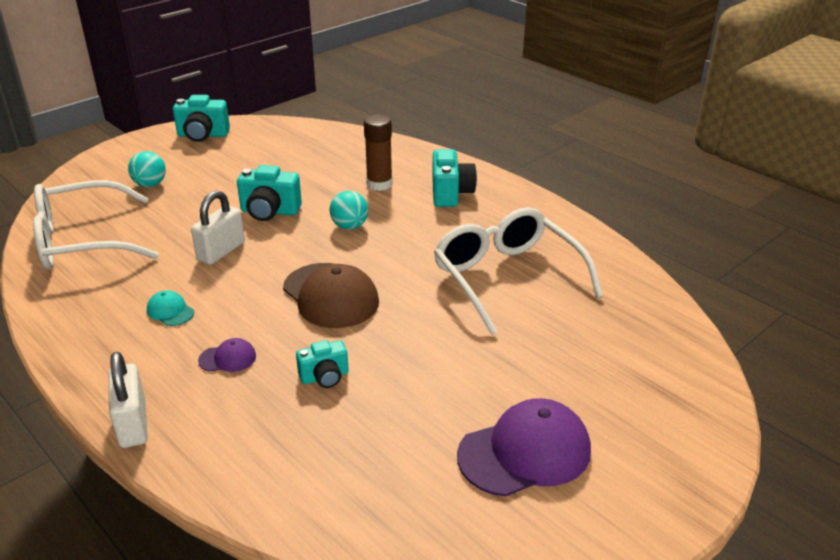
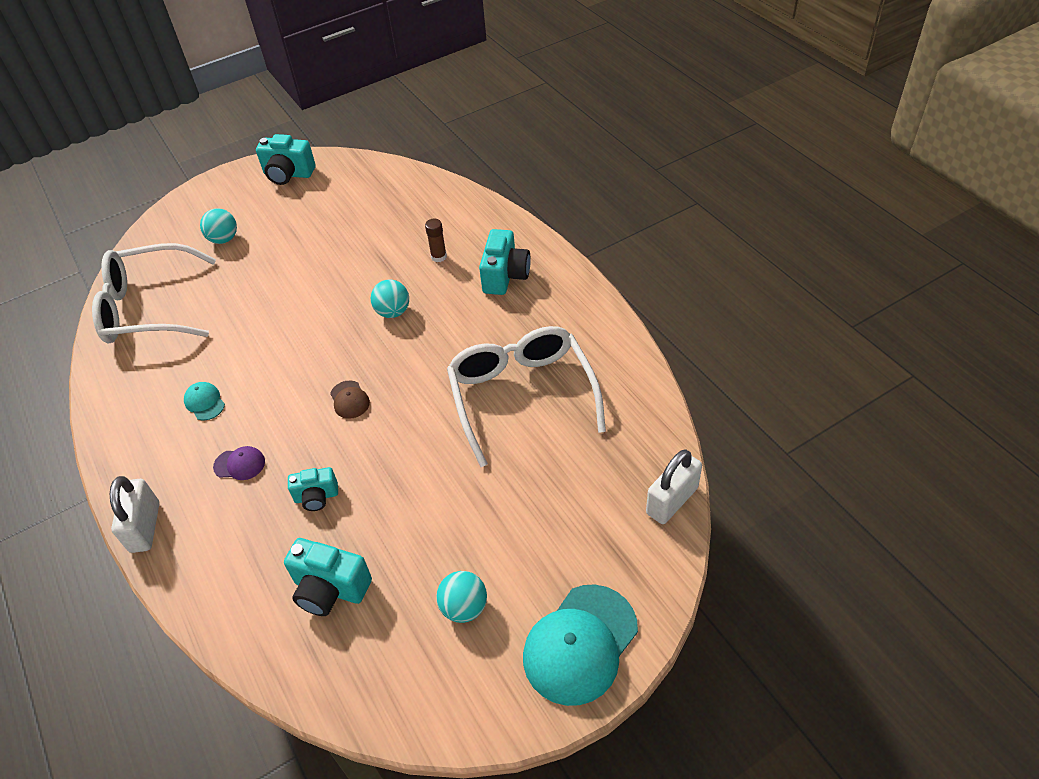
camera: 15 degrees right, 15 degrees up
white padlock [191,190,245,265] -> white padlock moved to [646,449,702,524]
turquoise camera [237,165,302,221] -> turquoise camera moved to [284,538,372,616]
brown cap [283,263,379,328] -> brown cap [330,380,370,419], size x0.47
brown glue stick [364,114,393,191] -> brown glue stick [425,219,447,262], size x0.61
purple cap [457,398,591,497] -> turquoise ball [436,571,487,623]
none -> turquoise cap [523,584,638,706]

